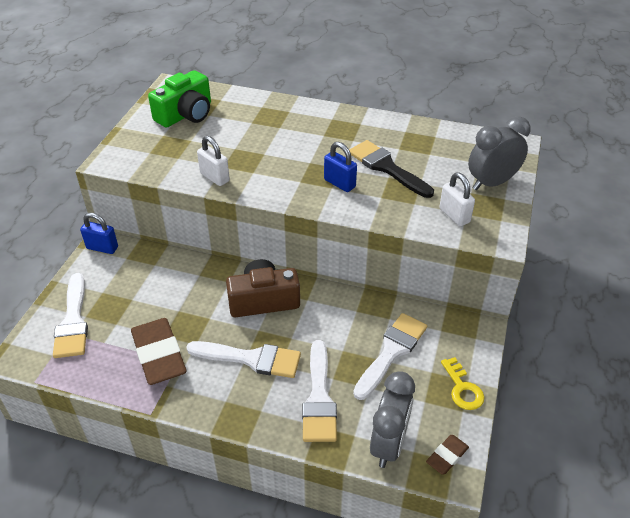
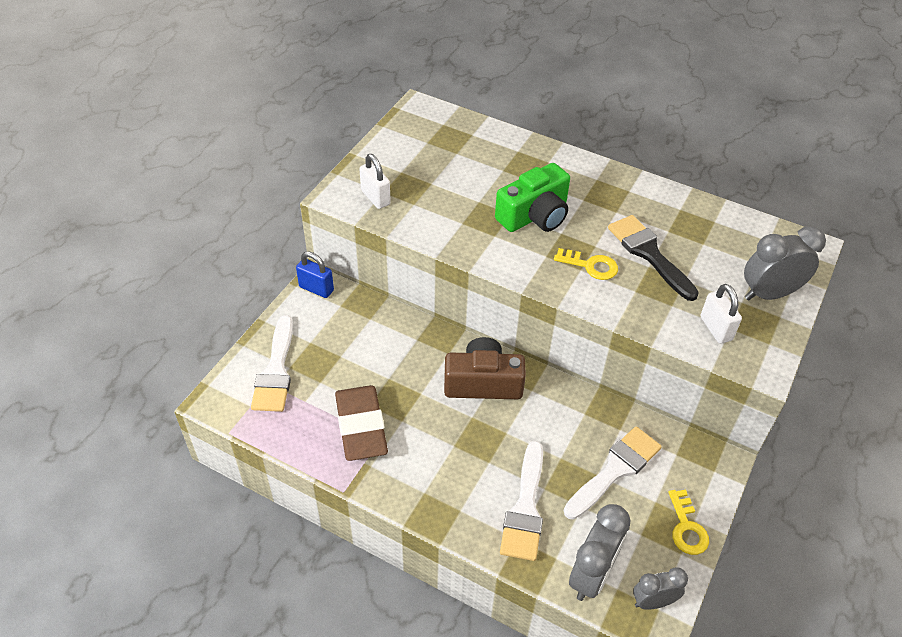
camera: 10 degrees right, 5 degrees up
green camera [148,70,211,127] -> green camera moved to [495,163,570,232]
white brush [186,341,301,378] -> none
white padlock [197,136,230,186] -> white padlock moved to [359,154,391,209]
blue padlock [324,142,357,192] -> yellow key [554,248,618,280]
brown eraser [426,435,469,475] -> grey clock [633,567,688,610]

